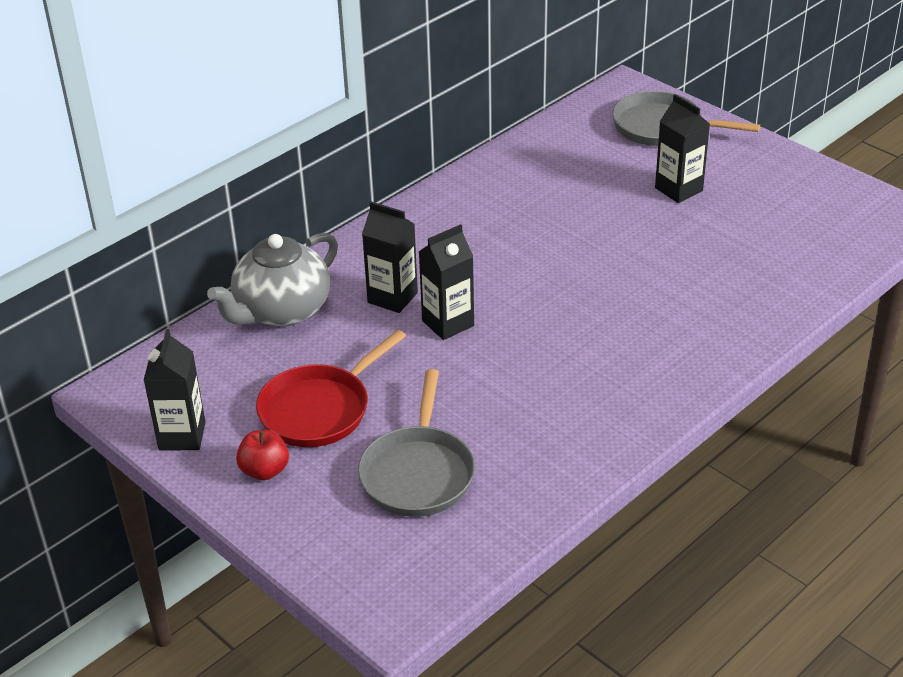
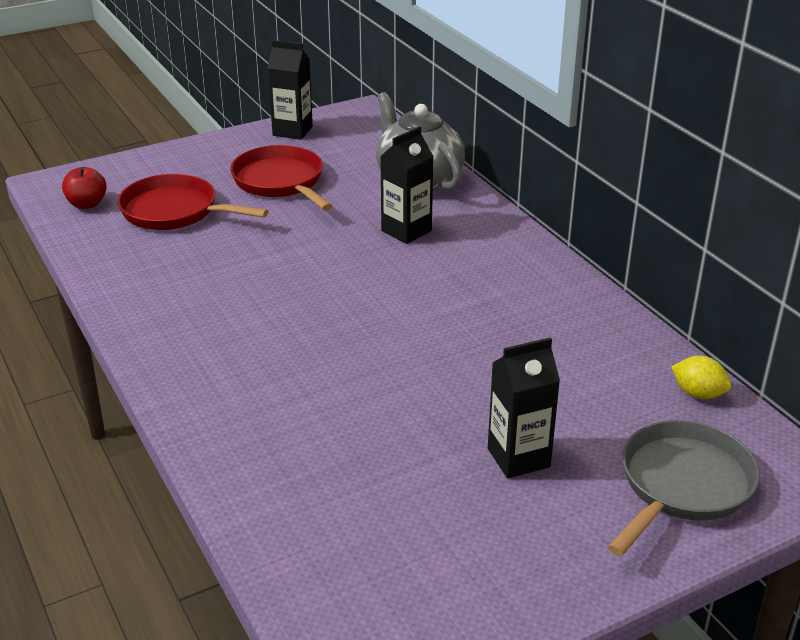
camera: 105 degrees right, 5 degrees down
red apple [236,430,289,480] -> red apple moved to [62,167,107,209]
grey pan [358,369,475,517] -> red pan [117,174,269,230]
black carton [419,224,474,340] -> none
none -> yellow lemon [672,356,731,399]

